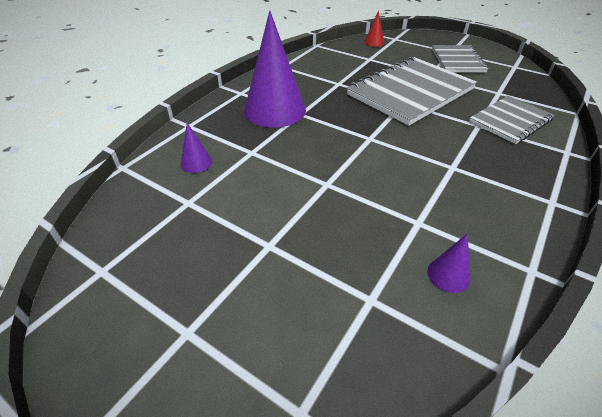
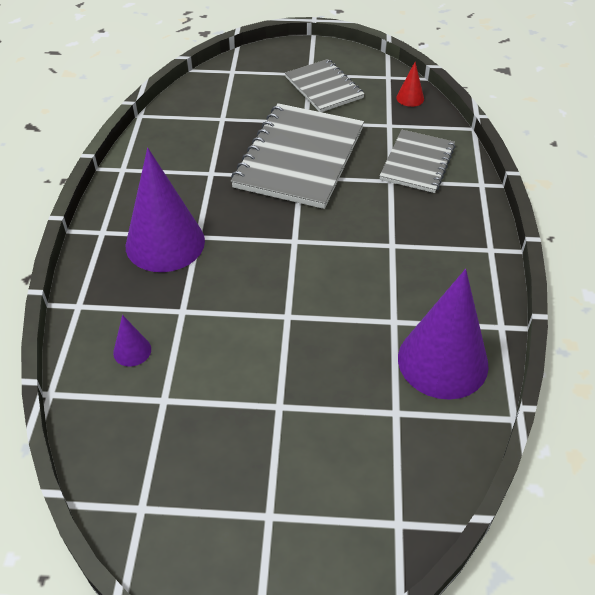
camera: 30 degrees left, 5 degrees up
red cone [364,10,384,47] -> red cone moved to [396,62,424,107]
purple cone [427,233,470,293] -> purple cone [398,269,489,400], size x2.36

